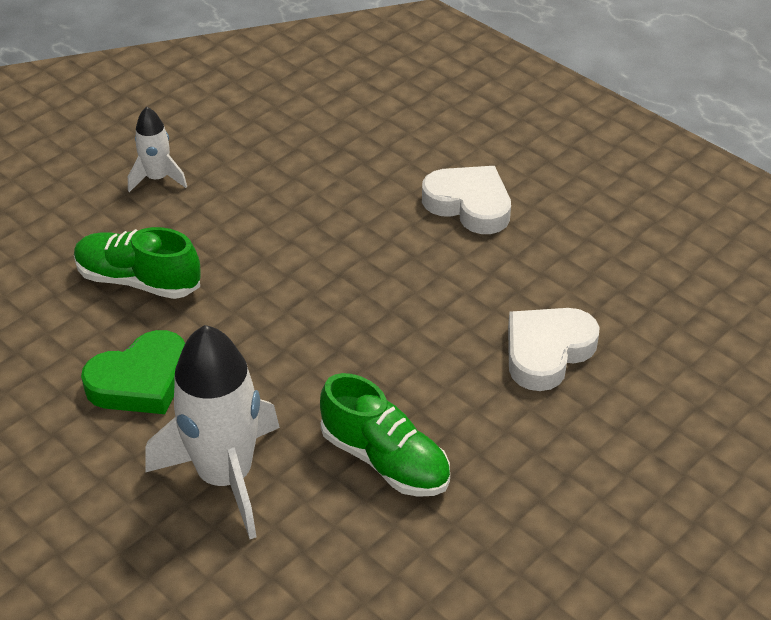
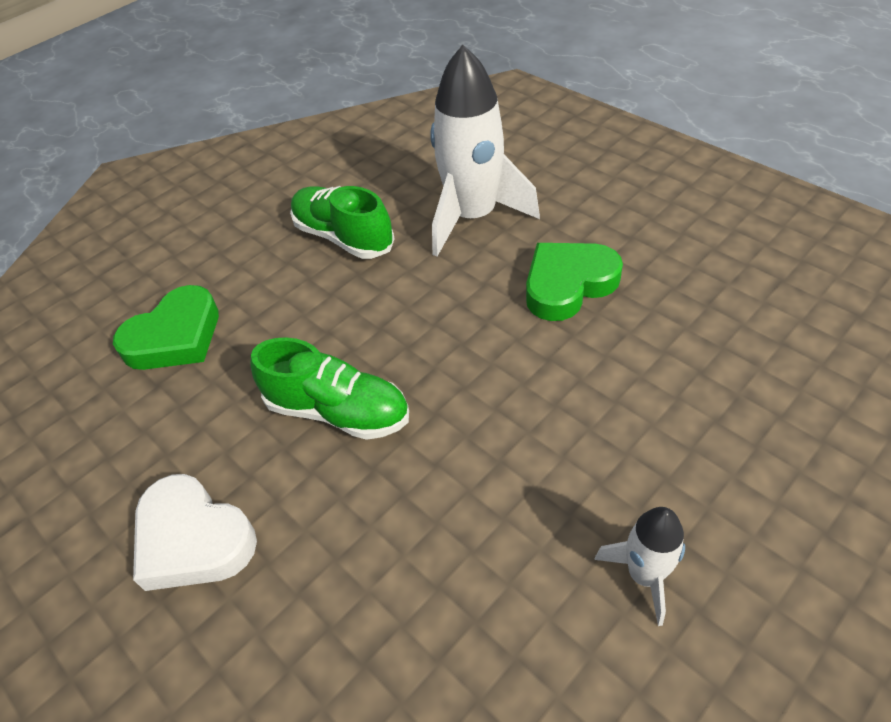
camera: 175 degrees left, 5 degrees up
green shoe [74,227,201,299] -> green shoe moved to [250,337,409,440]
white heart [508,308,599,391] -> green heart [113,285,219,370]

